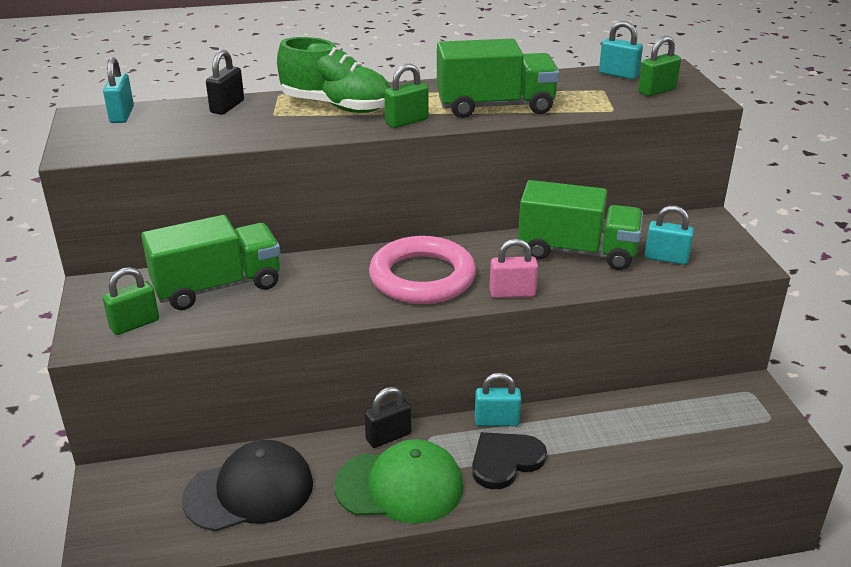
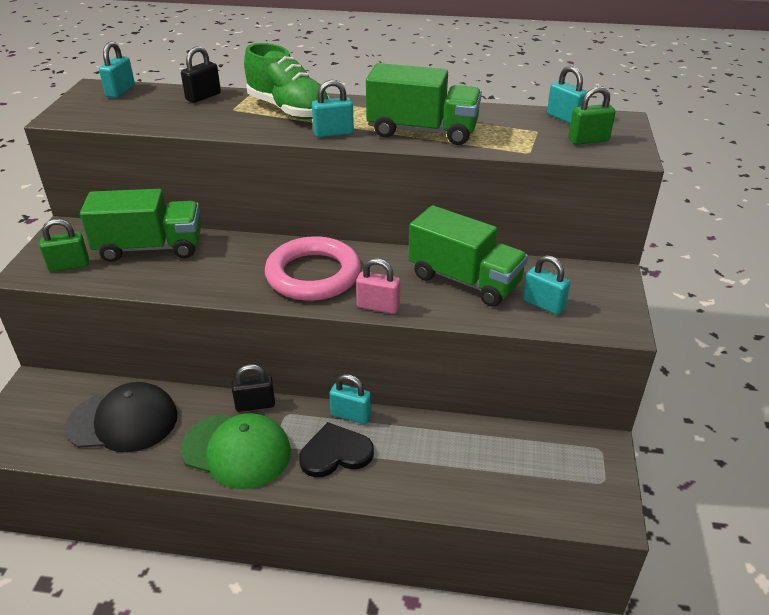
camera: 20 degrees right, 5 degrees up
green padlock [384,64,428,128] -> turquoise padlock [312,80,354,137]

